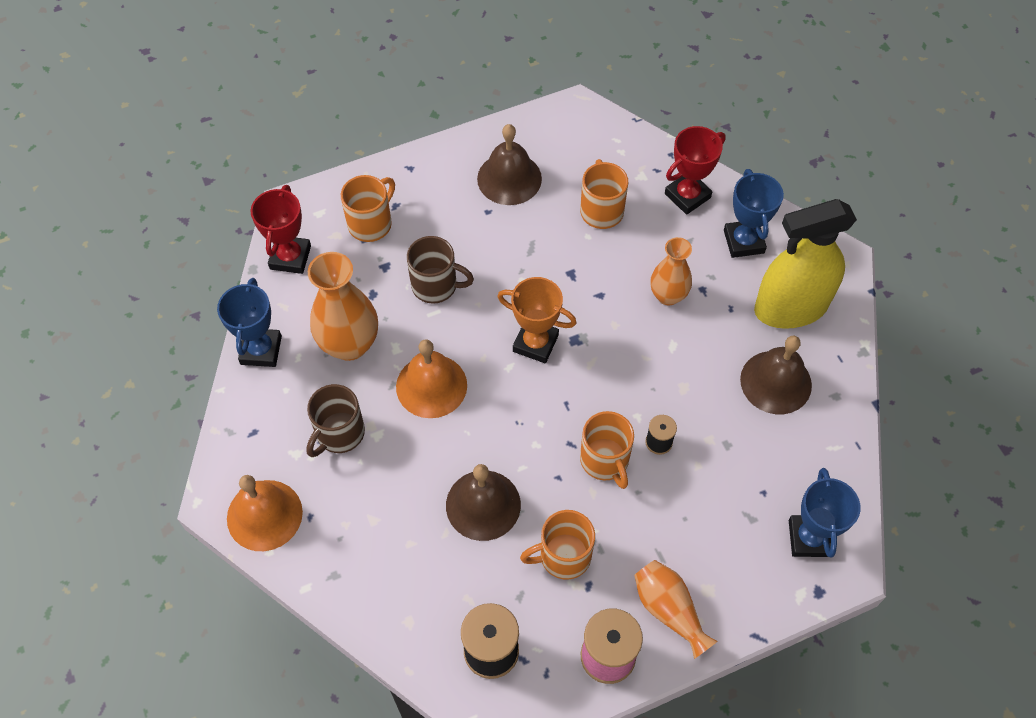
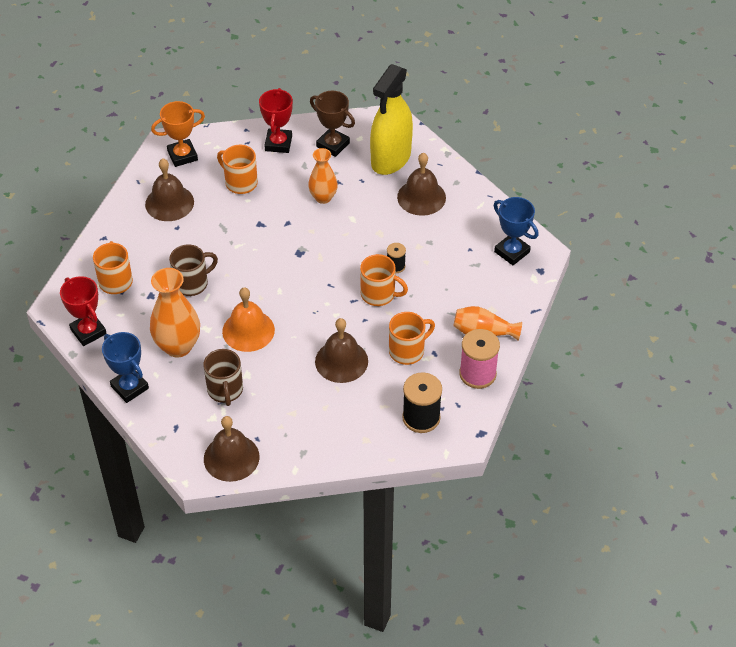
camera: 45 degrees left, 10 degrees down
orange bell [227,475,303,551] -> brown bell [204,416,260,482]
orange trophy [497,277,577,363] -> orange trophy moved to [151,101,205,167]
orange mug [520,510,595,580] -> orange mug turned 150 degrees counterclockwise [389,312,435,365]
blue trophy [724,169,784,258] -> brown trophy [310,91,355,157]

